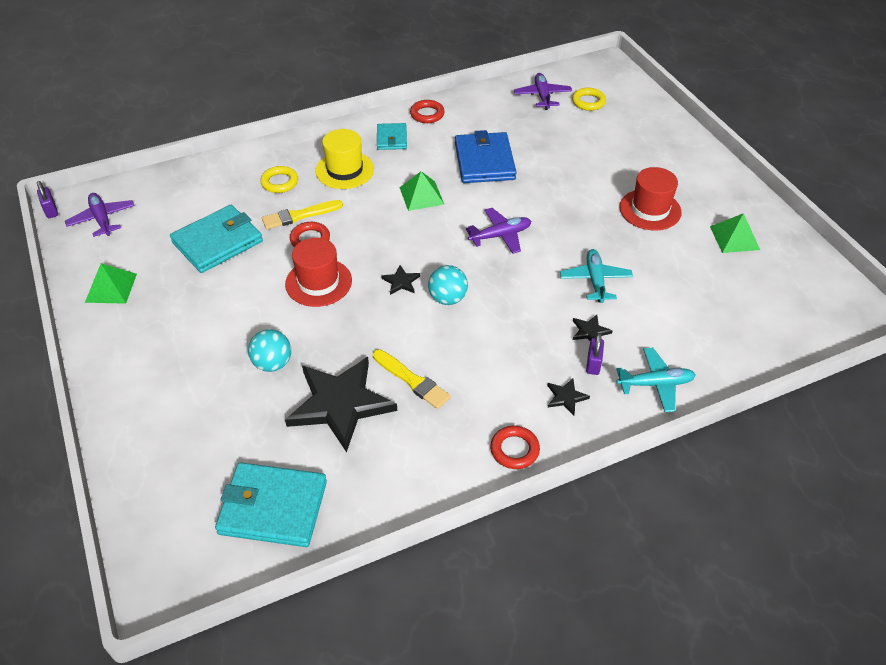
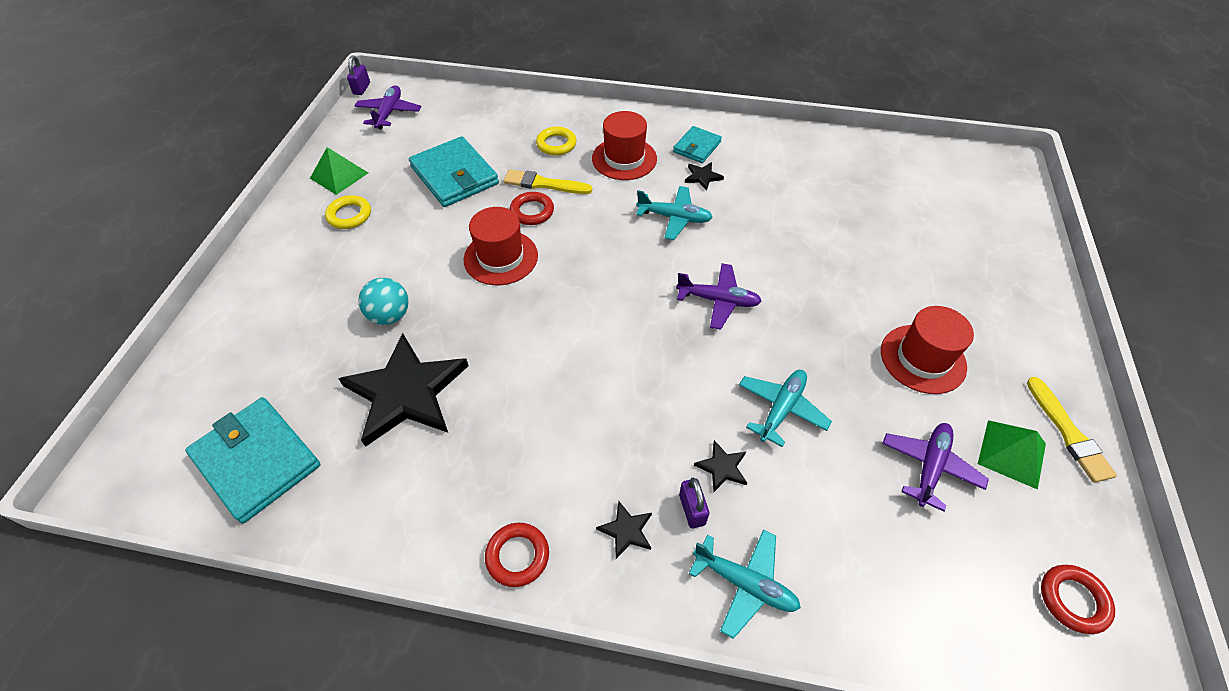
camera: 35 degrees right, 5 degrees up
turquoise wallet [170,205,263,273] -> turquoise wallet turned 60 degrees clockwise [409,136,499,207]
yellow hat [315,129,374,189] -> red hat [592,111,657,180]
yellow brush [373,349,451,409] -> yellow brush moved to [1027,377,1117,483]
black star [381,265,420,295] -> black star moved to [685,162,724,191]
green pyramid [399,171,444,211] -> turquoise plane [636,186,713,240]
red ring [410,100,445,123] -> red ring moved to [1041,565,1115,634]
turquoise ball [428,265,468,305] -> none
blue wallet [455,130,517,183] -> none
purple plane [514,73,572,110] -> purple plane moved to [882,423,989,512]
yellow ring [572,88,606,111] -> yellow ring moved to [325,195,371,229]
purple padlock [586,333,604,375] -> purple padlock turned 60 degrees counterclockwise [679,477,709,528]

